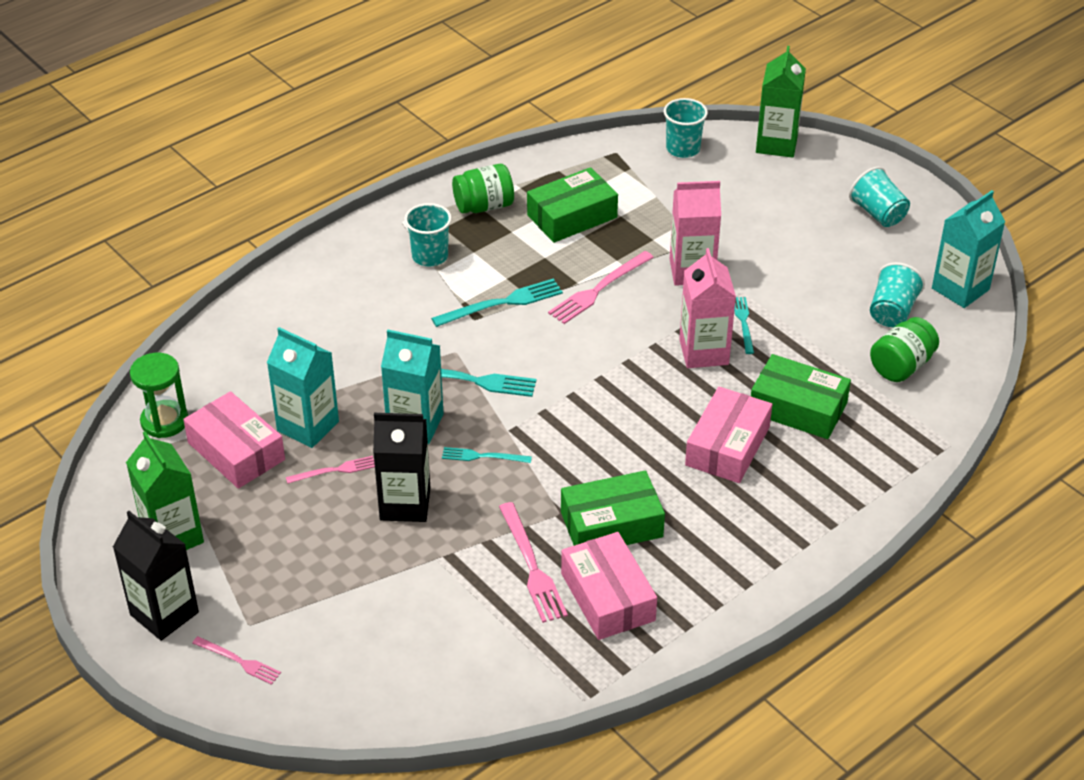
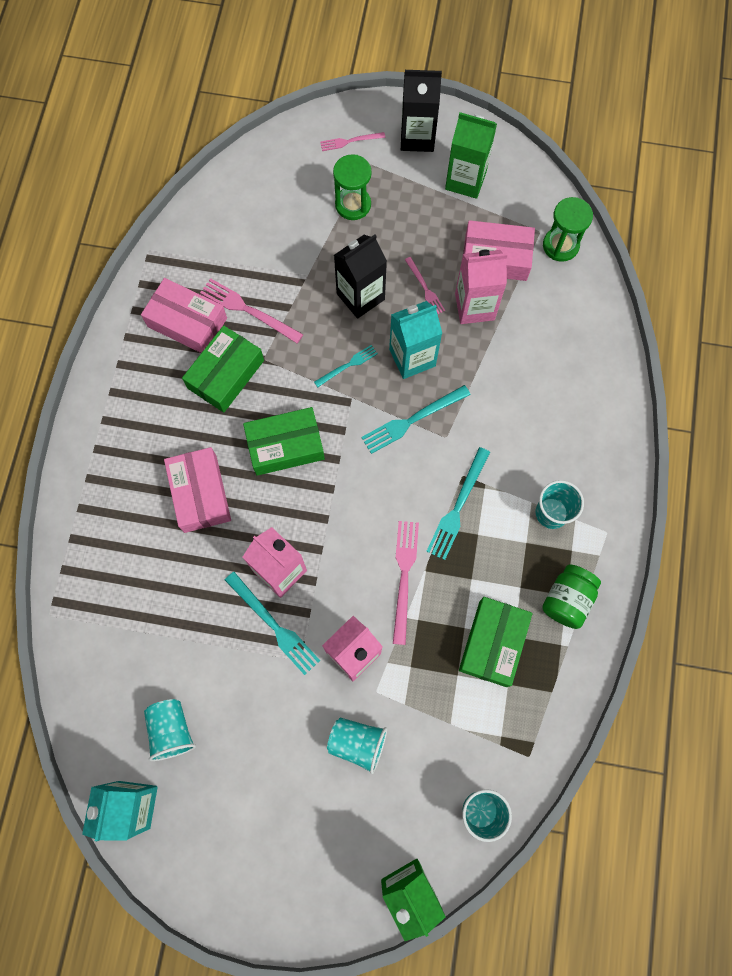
camera: 140 degrees right, 30 degrees up
turquoise carton [267,327,339,448] -> pink carton [455,250,507,324]
pink fork [286,456,375,484] -> pink fork turned 60 degrees counterclockwise [405,257,445,314]
turquoise fork [734,297,754,354] -> turquoise fork [225,572,320,675], size x1.65
green box [751,354,851,439] -> green box moved to [243,407,325,476]
turquoise cup [849,167,910,227] -> turquoise cup moved to [327,717,387,774]
green jar [870,317,939,382] -> none
none -> green hourglass [333,154,372,220]

